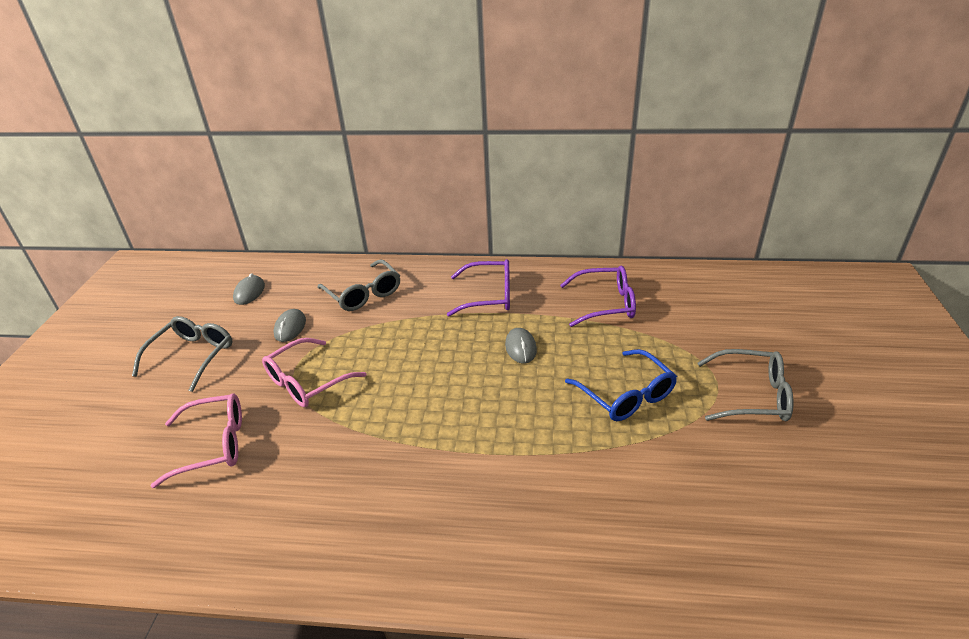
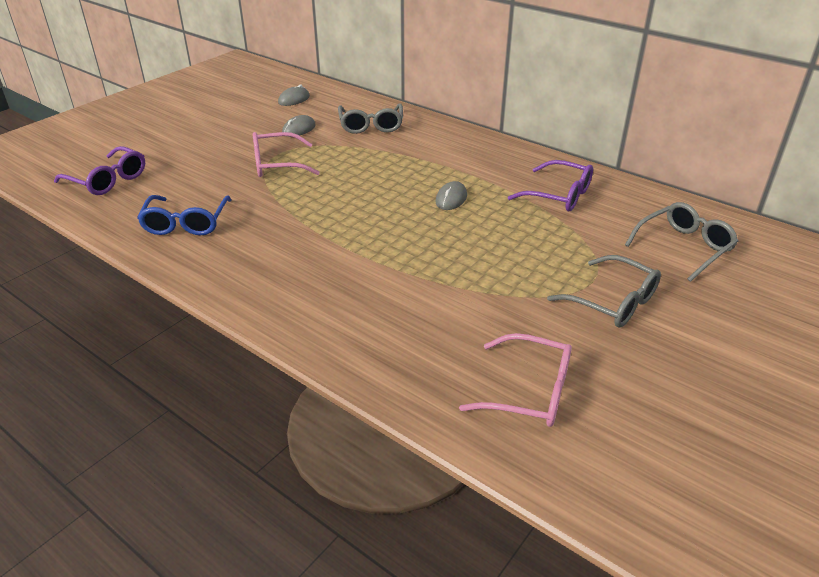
camera: 30 degrees right, 0 degrees up
grey glasses [132,316,233,392] -> grey glasses moved to [625,202,738,282]
pink glasses [151,393,242,488] -> pink glasses moved to [459,333,572,427]
purple glasses [447,259,510,316] -> purple glasses moved to [54,146,145,195]
blue glasses [565,349,677,421] -> blue glasses moved to [137,195,232,235]

